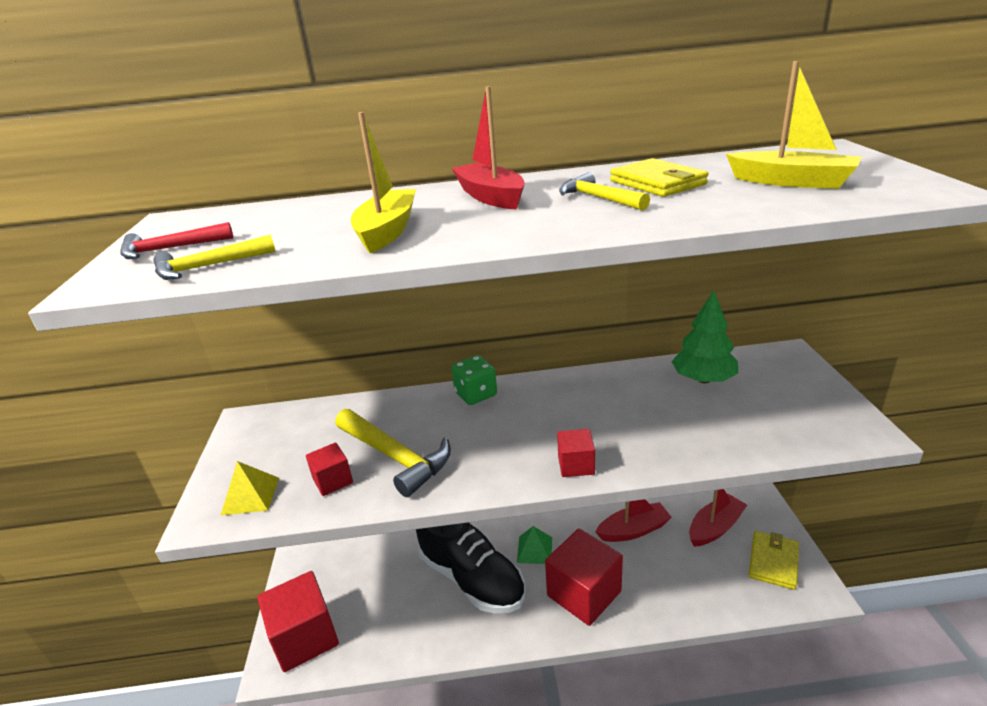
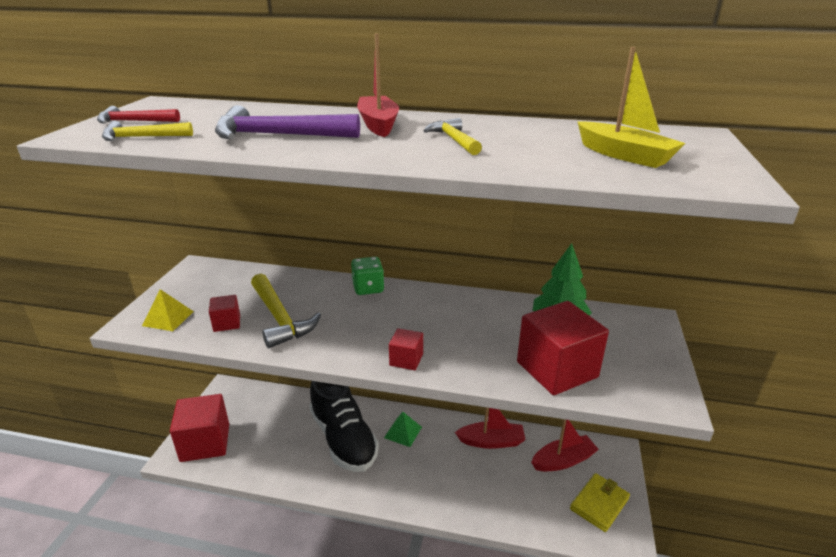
camera: 15 degrees right, 0 degrees up
yellow boat [351,112,416,253] -> purple hammer [215,105,360,139]
red cube [545,528,623,626] -> red cube moved to [517,301,609,395]
yellow wallet [610,158,708,197] -> none

